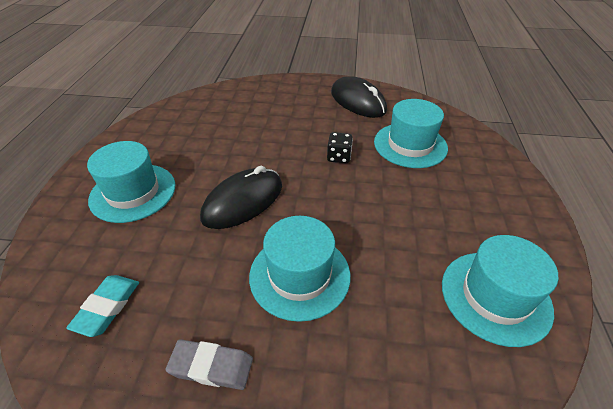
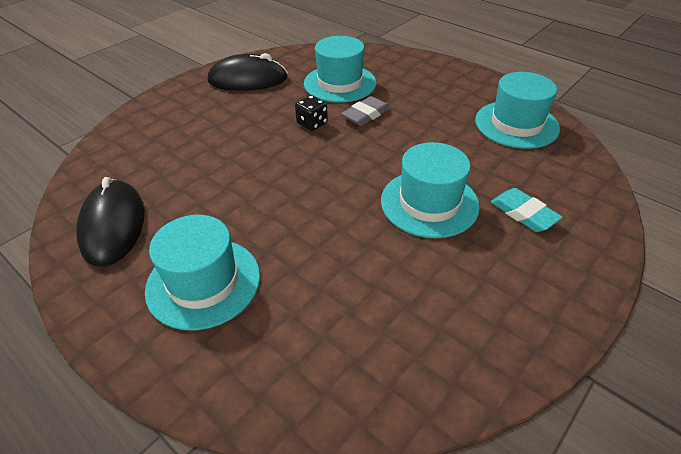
camera: 55 degrees left, 0 degrees up
turquoise eraser [66,275,139,337] -> turquoise eraser moved to [491,188,563,232]
grey eraser [165,339,253,390] -> grey eraser moved to [341,96,390,126]
black mouse [200,166,282,229] -> black mouse moved to [76,177,145,266]

